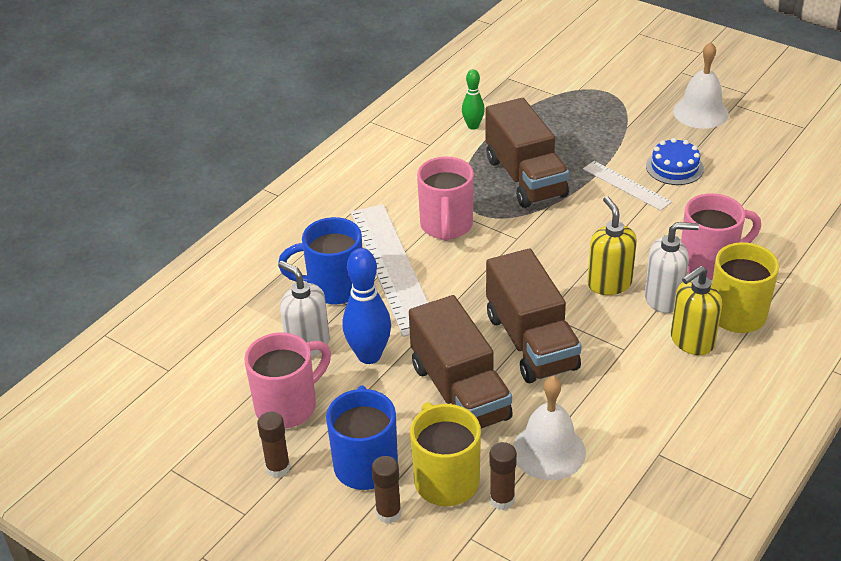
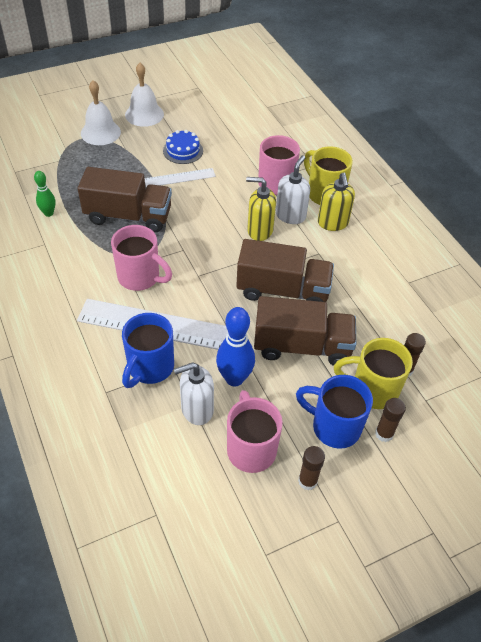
camera: 65 degrees left, 10 degrees up
white bell [513,376,586,480] -> white bell moved to [81,80,121,145]

